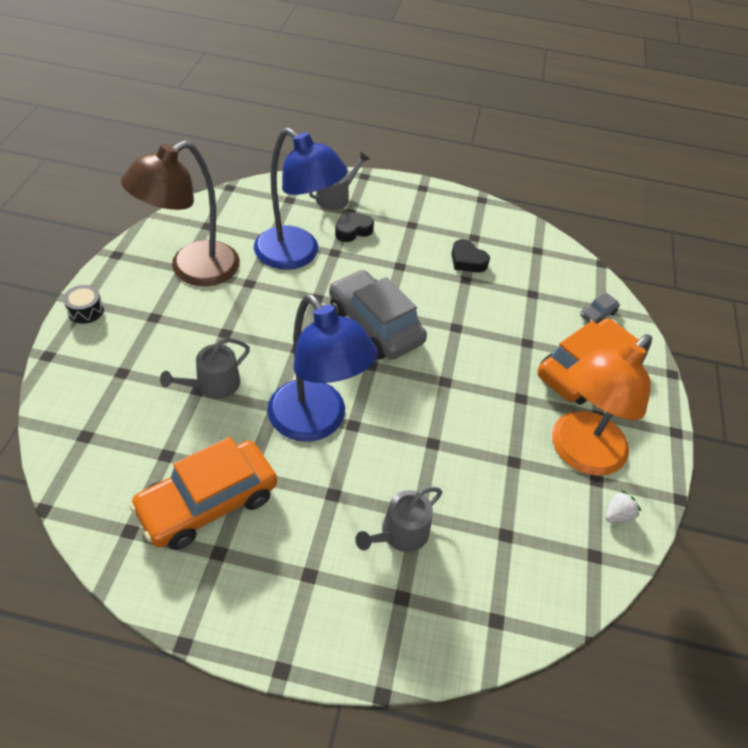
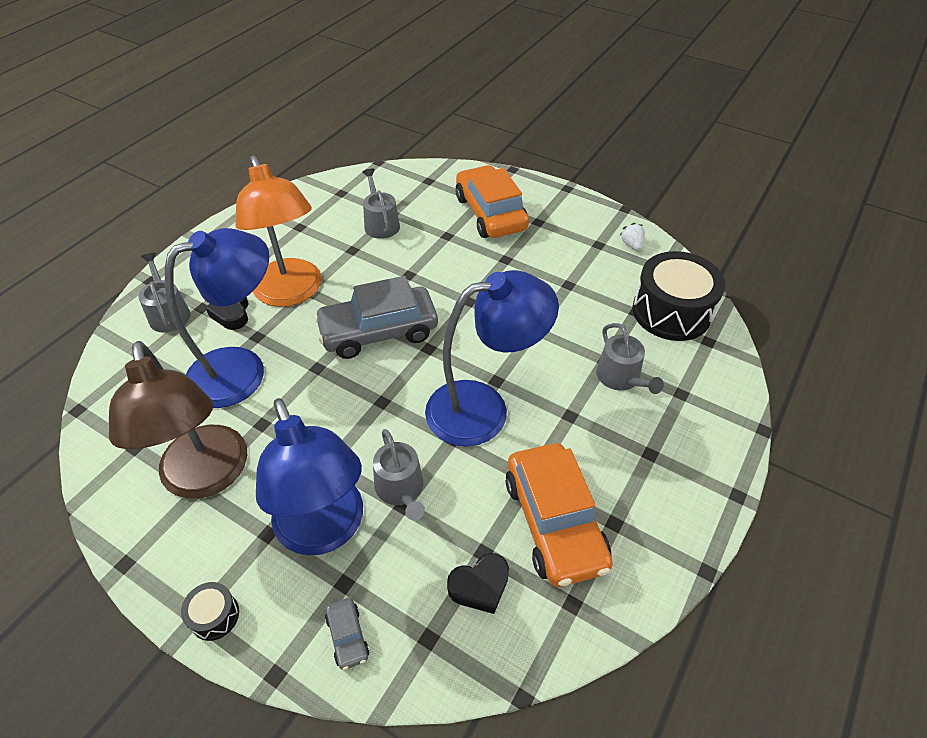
camera: 65 degrees left, 0 degrees up
black heart [451,239,490,272] -> black heart moved to [447,553,509,614]
orange lamp [552,334,652,476] -> orange lamp moved to [235,155,322,307]
grey car [580,292,620,324] -> grey car moved to [325,598,369,670]
none -> blue lamp [256,398,363,555]
none -> grey watering can [363,169,400,239]
none -> black drum [632,251,725,341]

